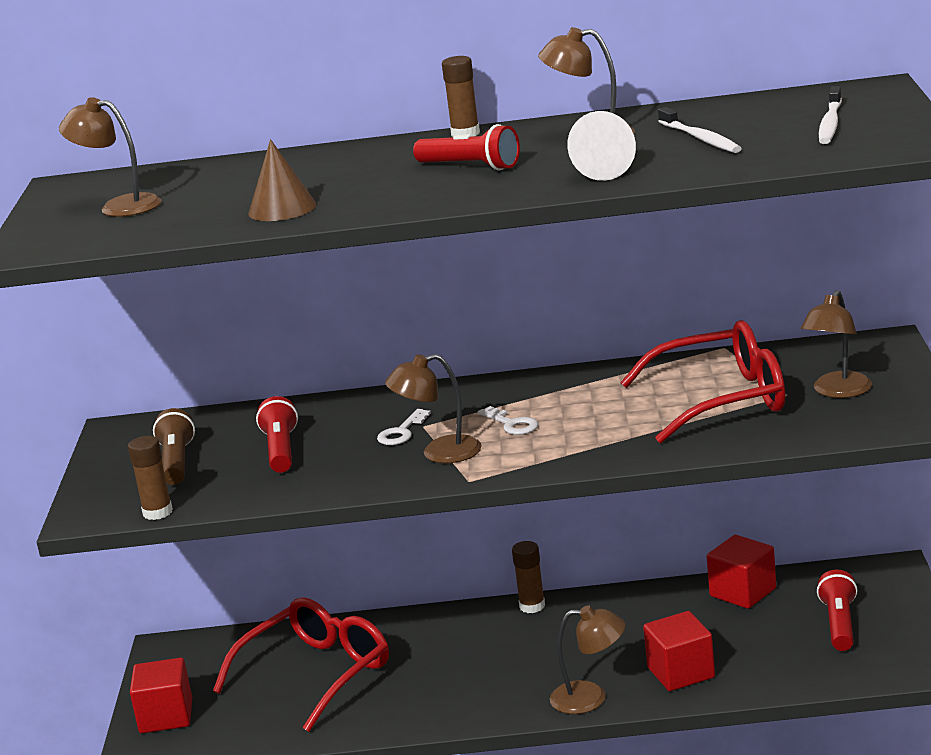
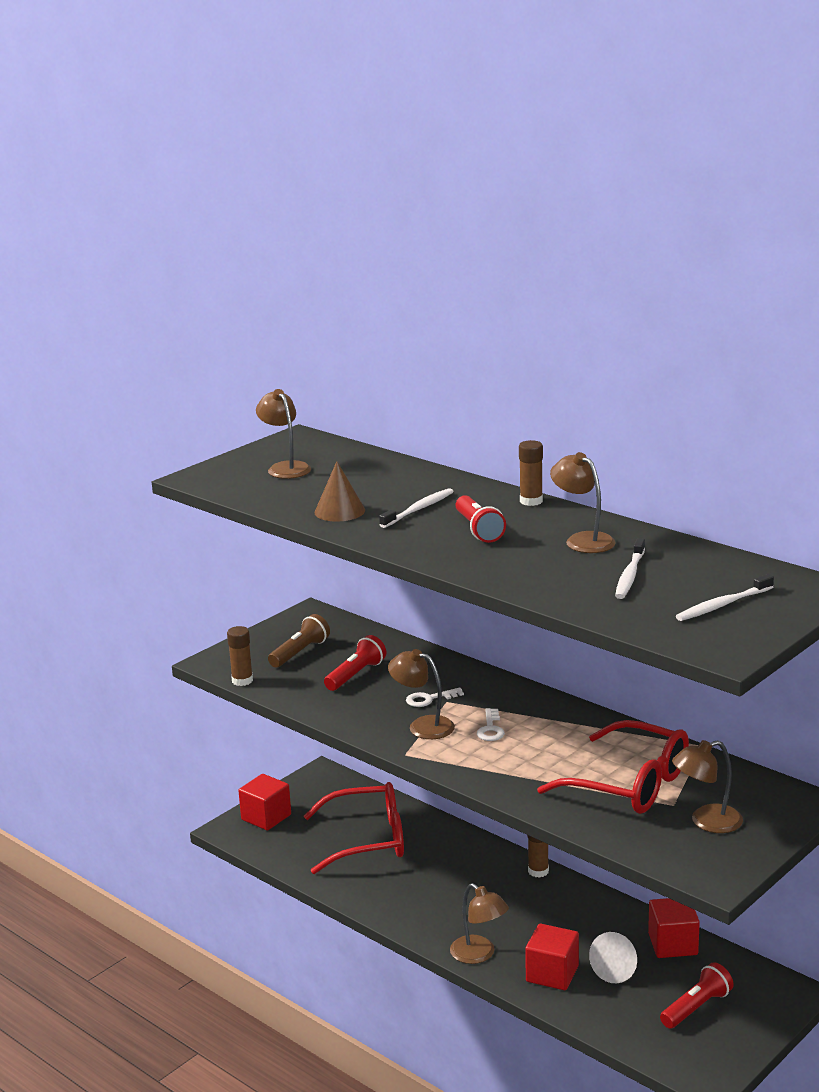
camera: 40 degrees right, 0 degrees up
white cone [567,111,636,181] -> white cone moved to [589,932,637,983]
none -> white toothbrush [379,488,454,528]

